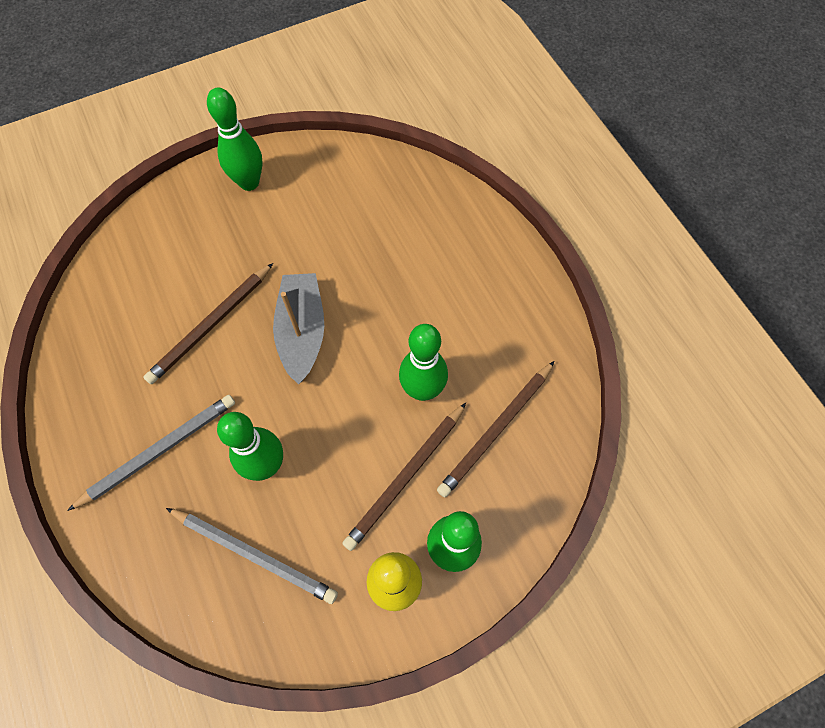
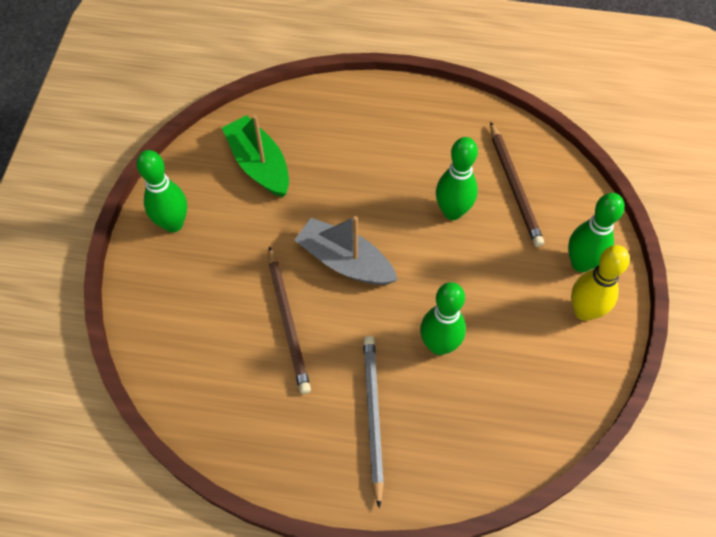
camera: 55 degrees left, 5 degrees down
grey pencil [166,508,338,604] -> none
brown pencil [342,403,466,551] -> none
none -> green boat [222,115,289,197]

